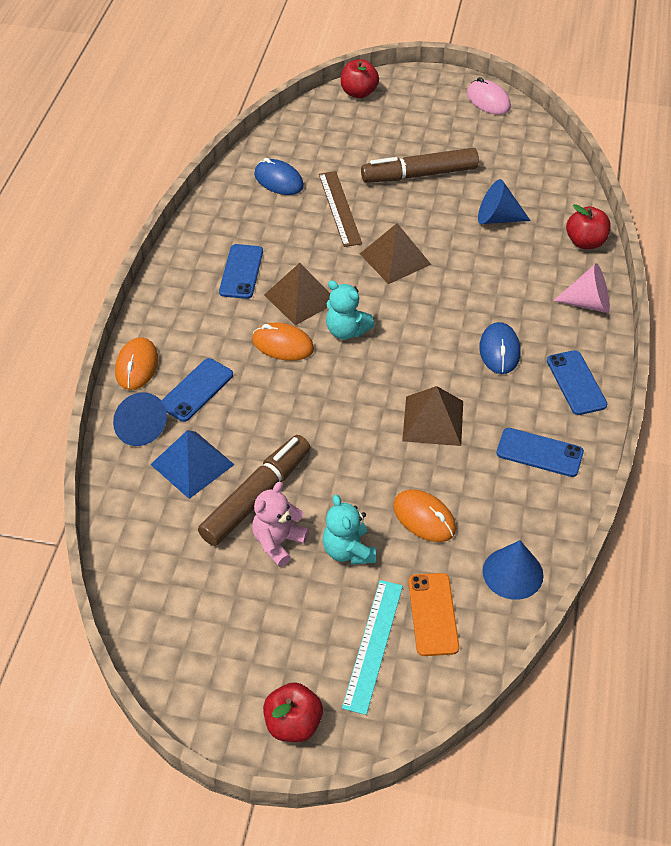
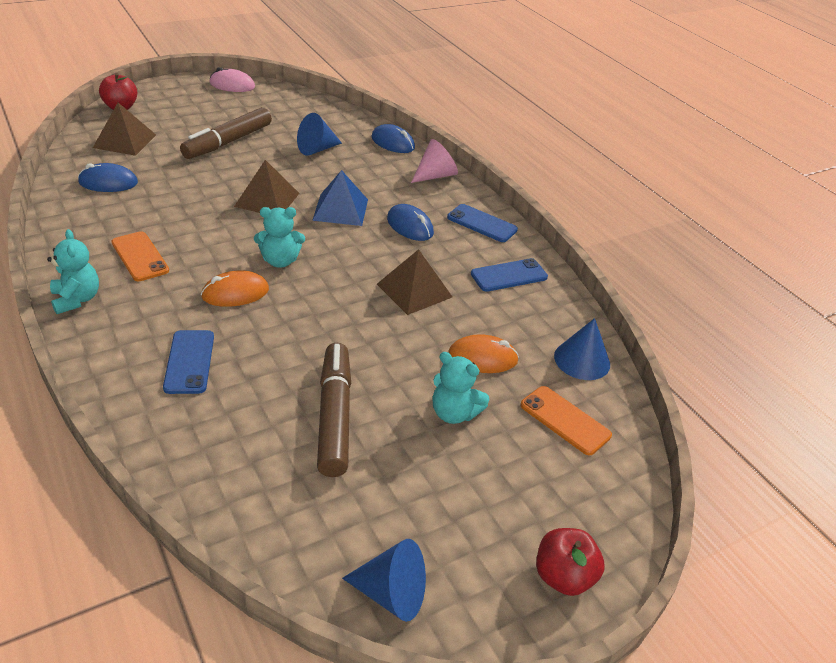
camera: 45 degrees left, 10 degrees down
blue cone [113,392,167,446] -> blue cone moved to [342,539,426,622]
orange mouse [115,337,158,390] -> none
blue pyramid [150,430,235,499] -> blue pyramid moved to [312,170,368,226]
blue phone [219,244,263,299] -> orange phone [112,231,169,281]
pink teddy bear [252,482,309,567] -> none
brown pyramid [264,263,330,325] -> brown pyramid moved to [93,103,156,156]
brown ruler [319,171,362,247] -> none
turquoise ruler [342,580,403,715] -> none
red apple [566,204,610,249] -> blue mouse [371,124,415,153]
none -> turquoise teddy bear [47,229,99,314]

